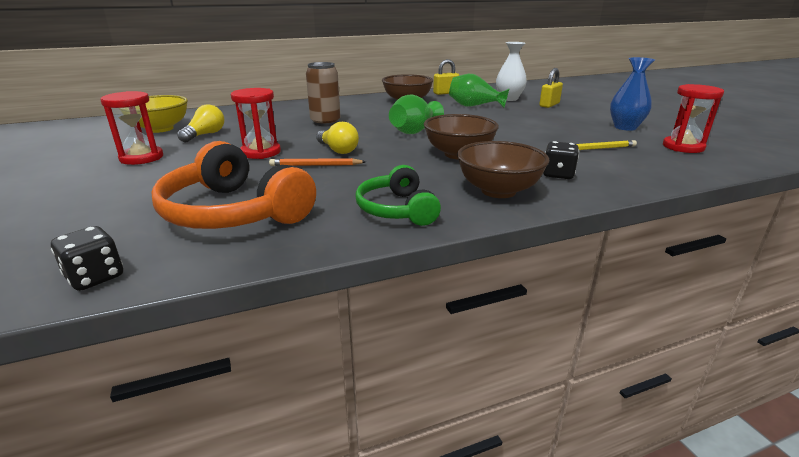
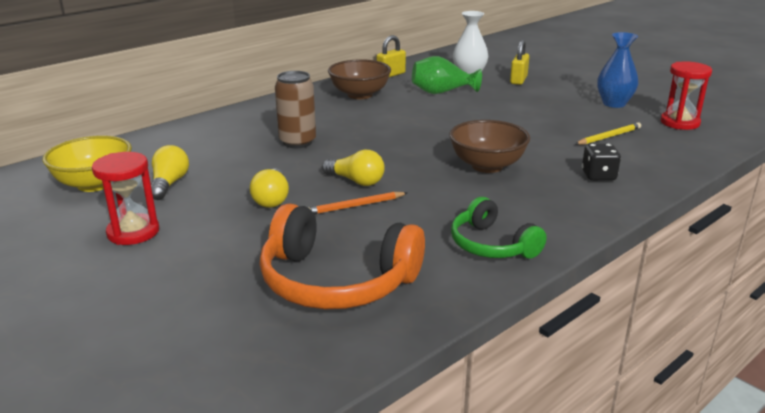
camera: 20 degrees left, 0 degrees up
black dice [51,226,123,291] -> none
red hourglass [231,88,281,159] -> yellow light bulb [250,168,289,208]
green vase [389,94,444,134] -> none
brown bowl [457,141,549,198] -> none

